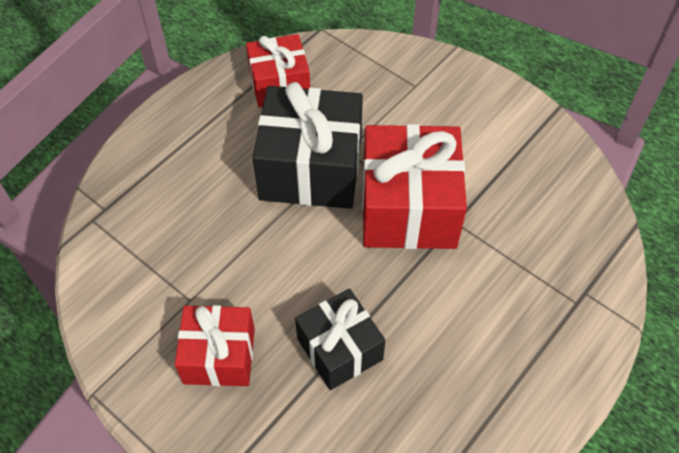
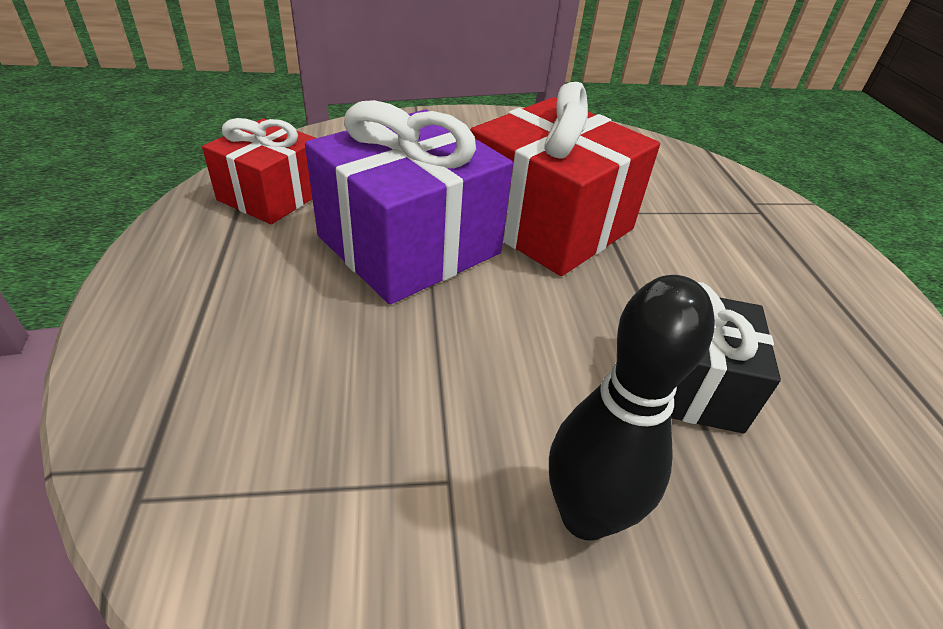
camera: 50 degrees left, 15 degrees down
red gift [175,305,255,386] -> black bowling pin [549,275,715,541]
black gift [252,82,363,209] -> purple gift [305,100,513,304]

